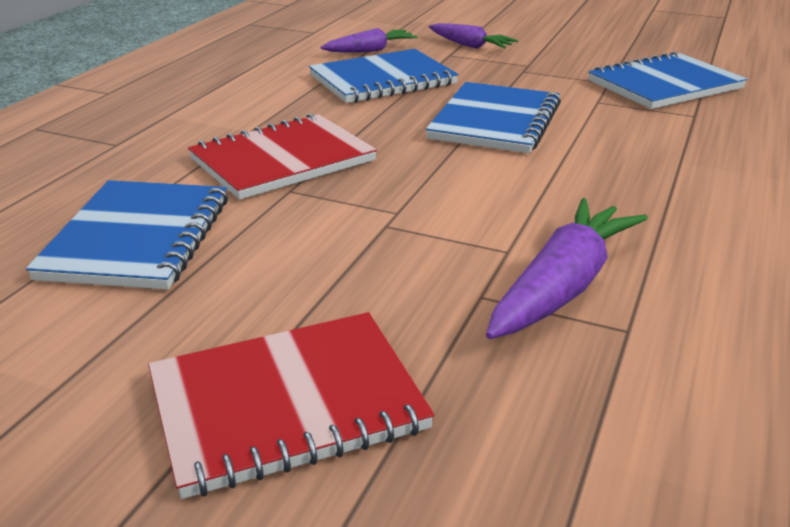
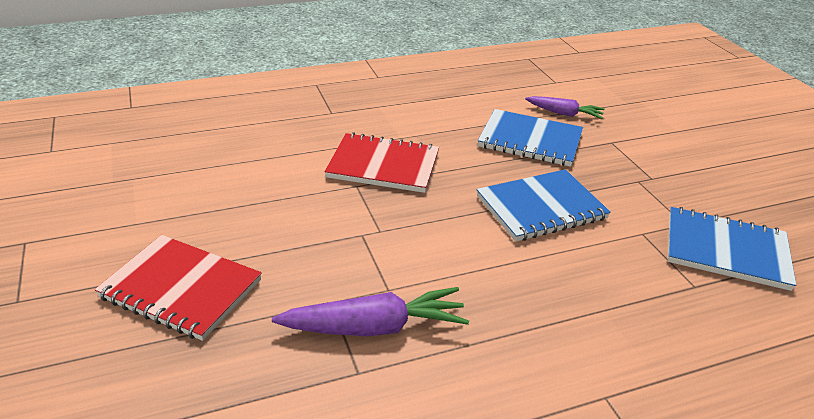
camera: 45 degrees right, 5 degrees up
blue notebook [26,180,228,289] -> none
purple carrot [429,23,518,49] -> none

